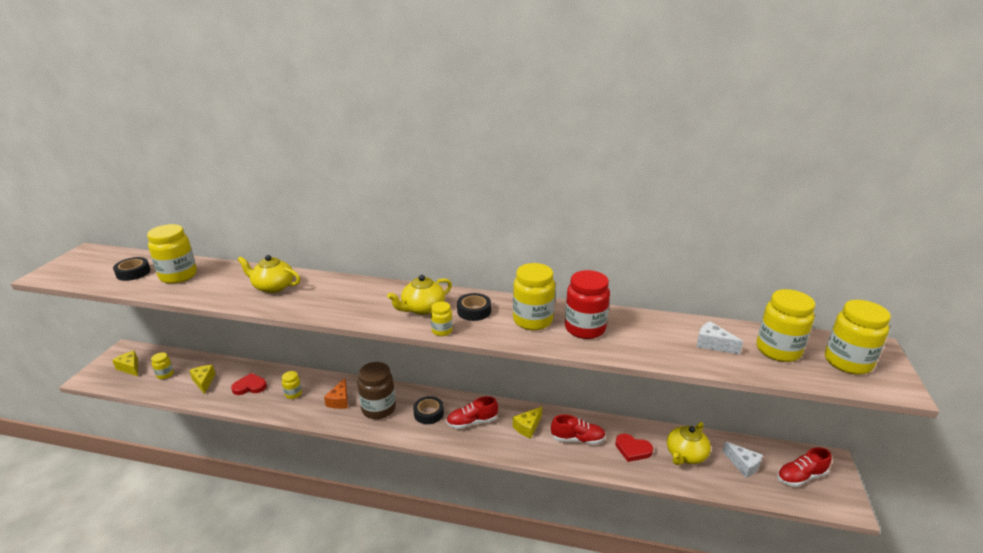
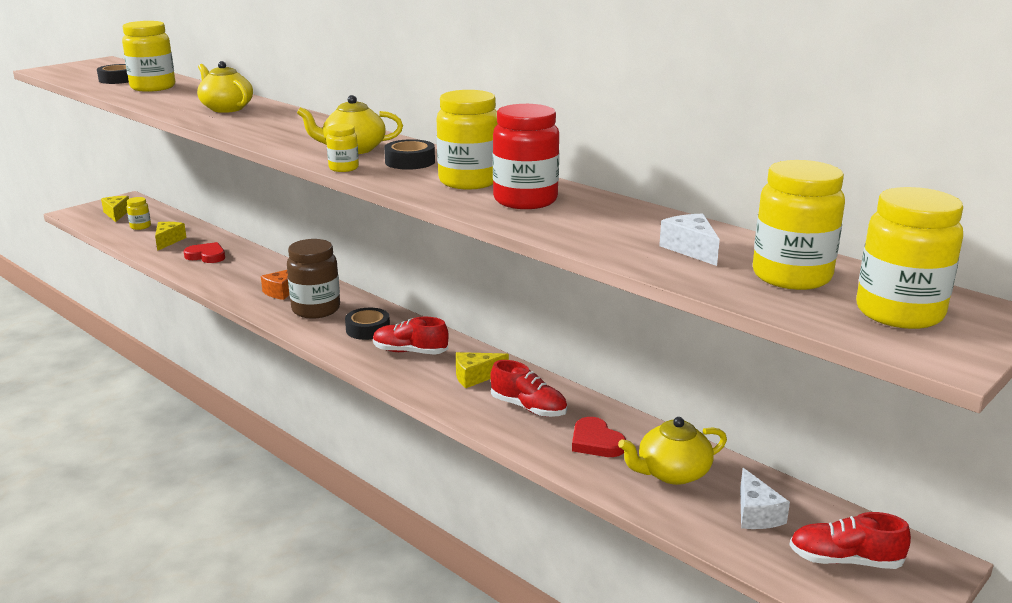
camera: 30 degrees right, 5 degrees down
yellow jar [282,371,302,399] -> none

